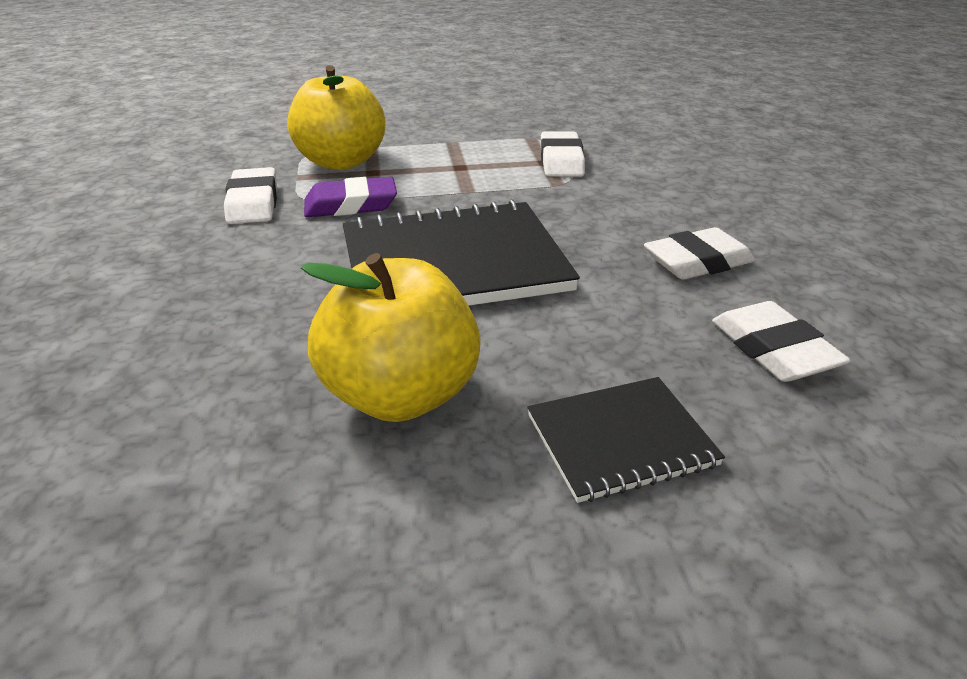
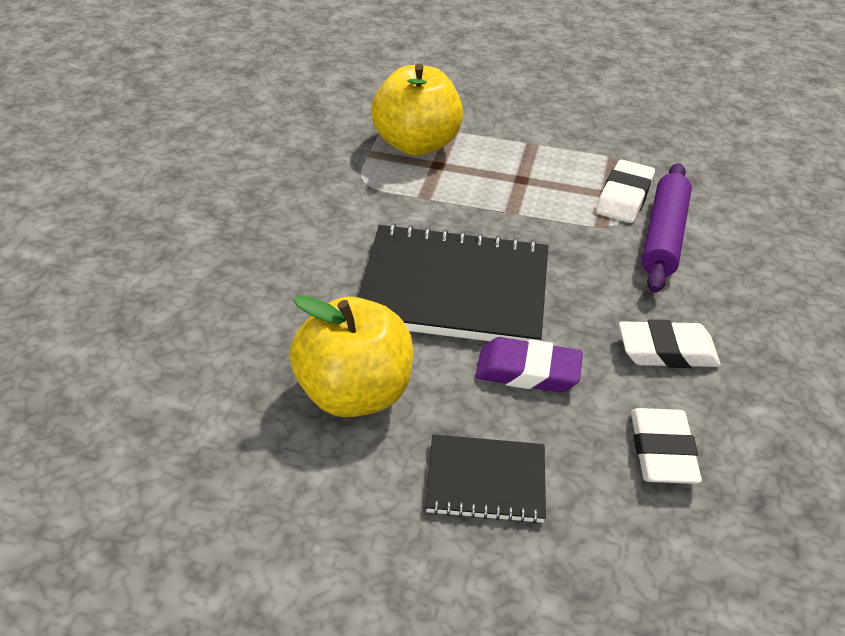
camera: 20 degrees right, 5 degrees up
white eraser [224,167,277,224] -> none
purple eraser [304,177,397,217] -> purple eraser moved to [475,337,583,392]
none -> purple rolling pin [641,163,692,293]

